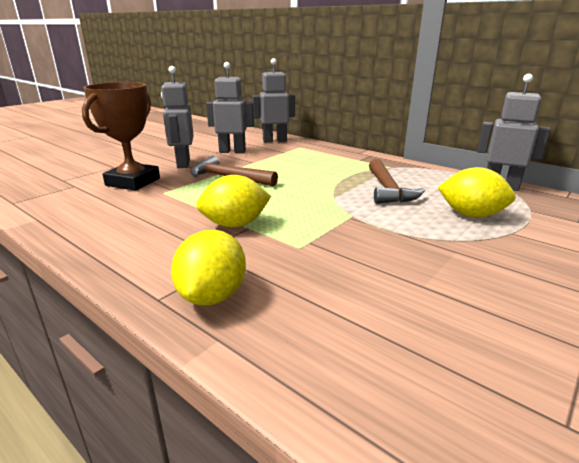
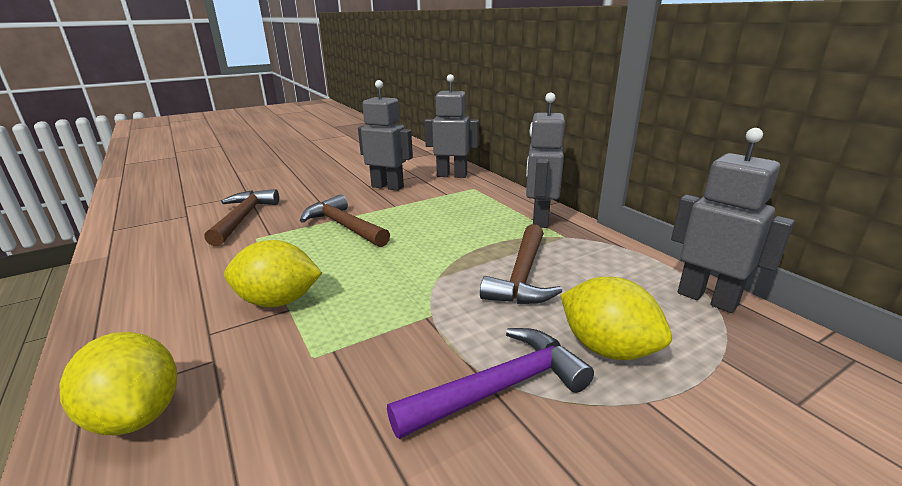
camera: 20 degrees right, 0 degrees up
brown trophy [82,82,160,191] -> brown hammer [204,189,279,246]
grey robot [161,66,194,168] -> grey robot moved to [526,93,565,228]
yellow lemon [171,230,246,305] -> yellow lemon turned 75 degrees counterclockwise [59,332,177,435]
none -> purple hammer [387,328,594,439]

